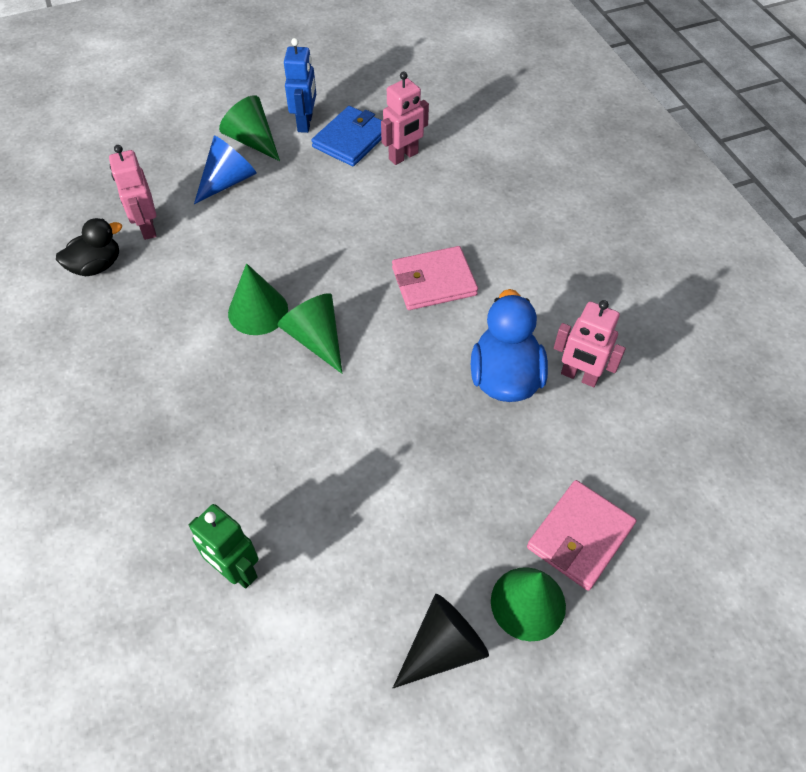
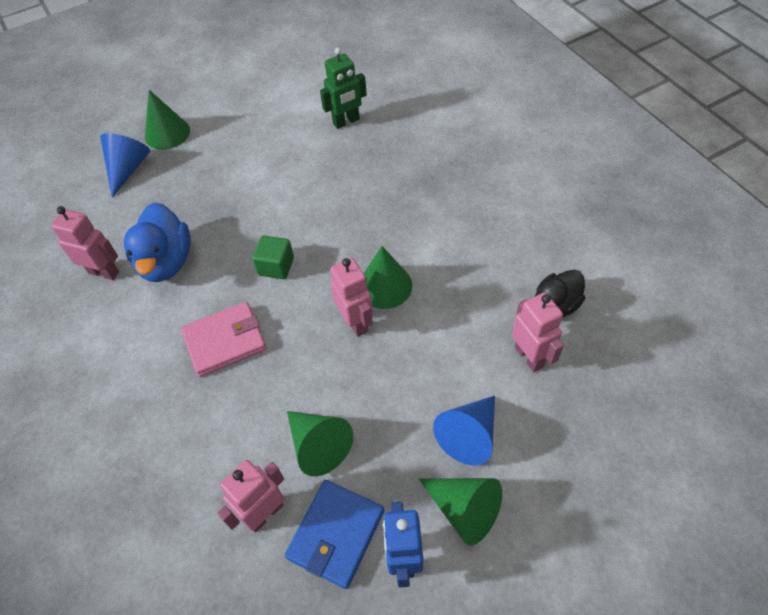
camera: 175 degrees right, 0 degrees up
green robot [189,504,259,588] -> green robot turned 120 degrees clockwise [320,48,367,129]
green cone [278,293,343,374] -> green cone moved to [287,411,353,476]
black cone [393,594,489,688] -> none
pink wallet [527,480,636,591] -> blue cone [100,133,150,198]
none -> green cube [253,235,294,279]
none -> pink robot [330,258,373,337]

